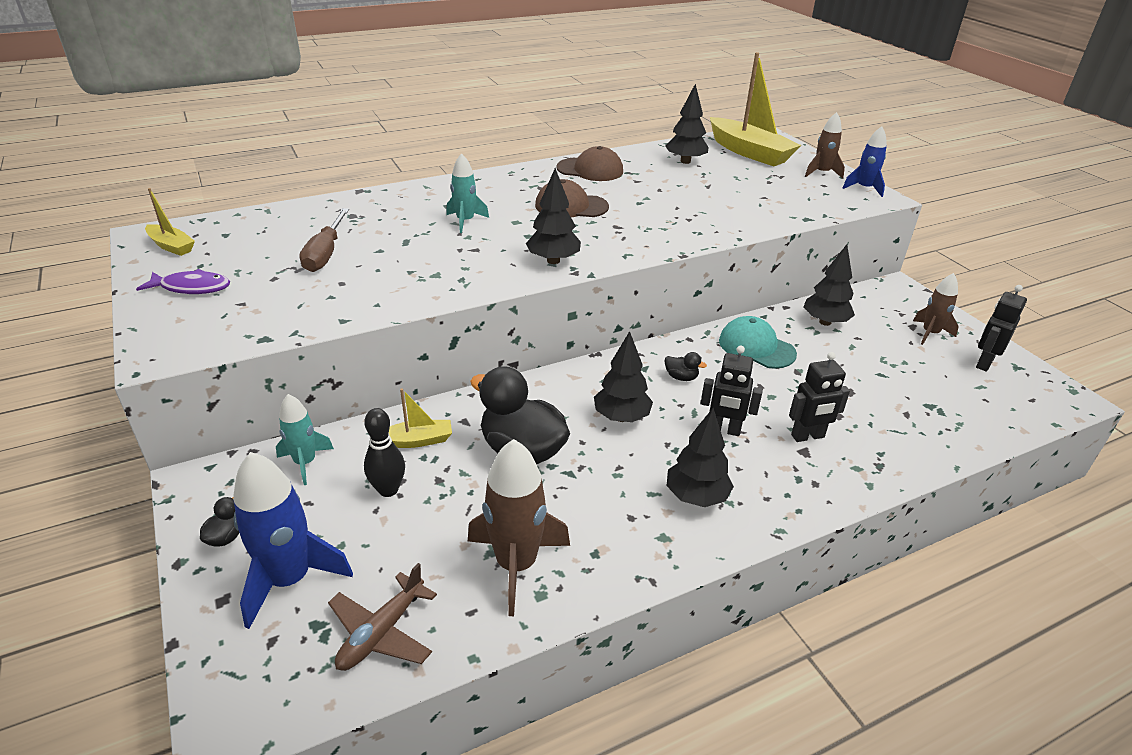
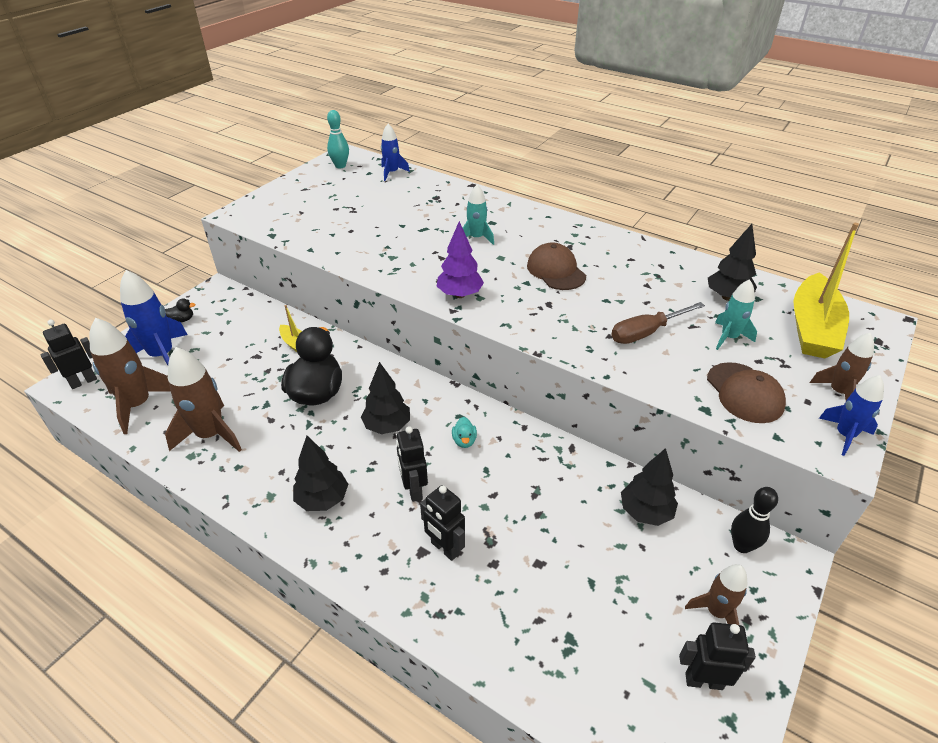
camera: 60 degrees right, 5 degrees up
purple fish [136,269,230,294] -> none
yellow boat [145,188,195,256] -> turquoise bowling pin [327,110,349,169]
turquoise rocket [276,394,334,485] -> turquoise rocket moved to [715,279,757,350]
brown screwdriver [299,208,349,272] -> brown screwdriver moved to [611,302,705,344]
brown plane [328,563,437,671] -> brown rocket [89,318,171,434]
black bowling pin [364,408,405,497] -> black bowling pin moved to [731,487,778,553]
black tree [526,168,581,264] -> purple tree [437,221,484,298]
brown cap [556,146,623,181] -> brown cap moved to [707,362,786,423]
black duck [665,352,707,381] -> turquoise duck [452,417,477,448]
turquoise cap [719,316,797,369] -> none
none -> black robot [41,320,97,389]
none -> blue rocket [381,124,410,181]

